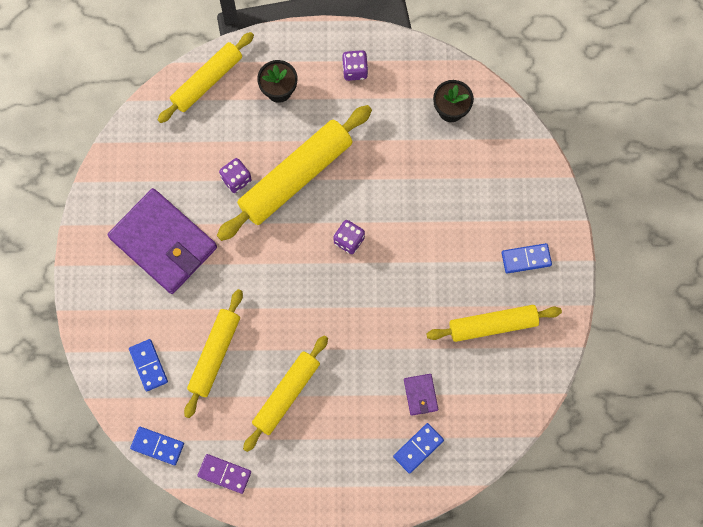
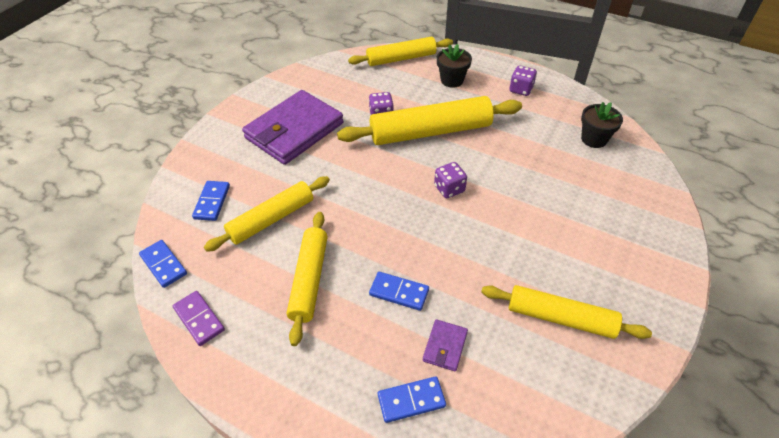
camera: 30 degrees right, 25 degrees down
purple wallet [107,188,217,294] -> purple wallet turned 60 degrees clockwise [242,90,344,165]
yellow rolling pin [243,335,328,452] -> yellow rolling pin turned 60 degrees counterclockwise [287,212,327,346]
blue domino [502,243,552,274] -> blue domino moved to [369,272,429,311]

